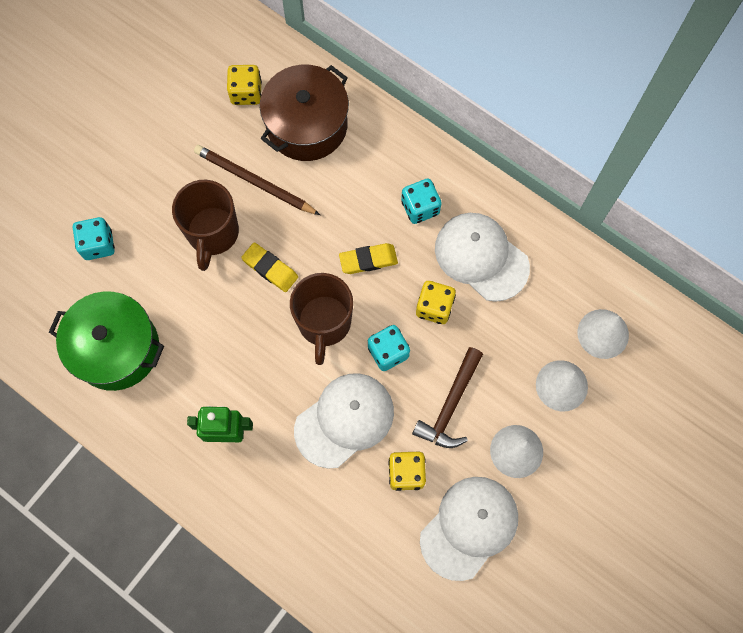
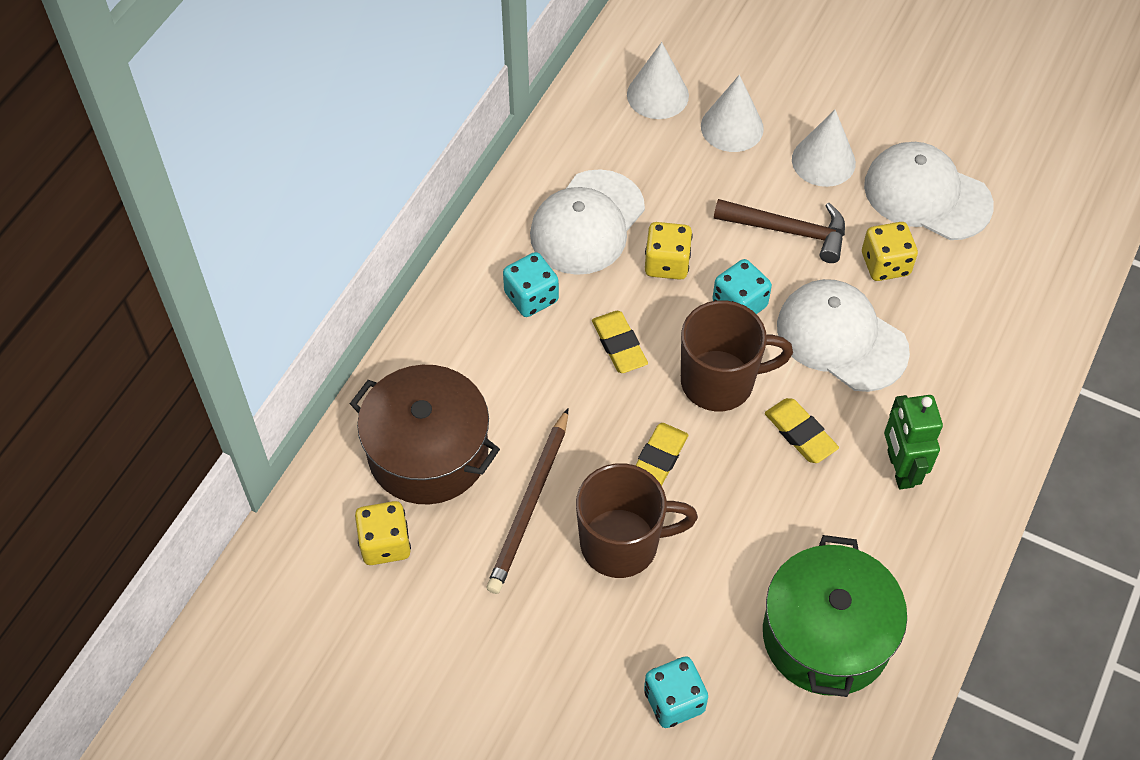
camera: 100 degrees left, 15 degrees down
none -> yellow eraser [765,398,839,463]

